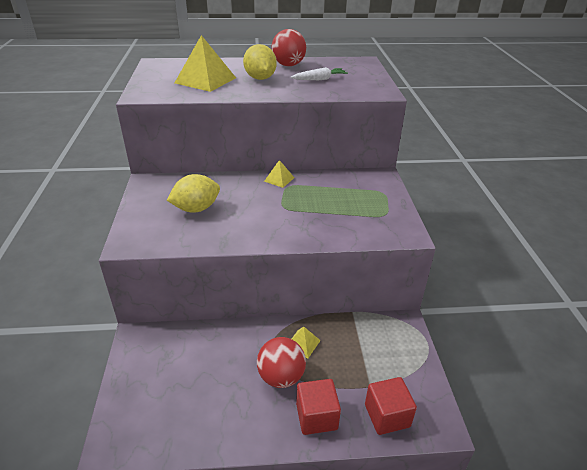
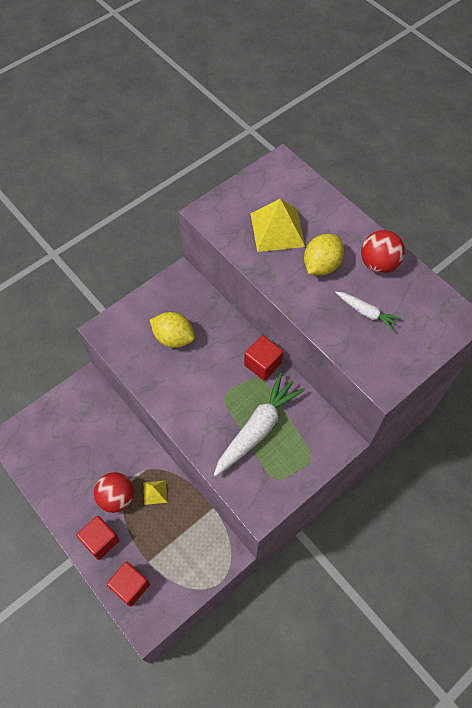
camera: 55 degrees right, 25 degrees up
yellow pyramid [264,160,295,188] -> red cube [244,335,283,381]
none -> white carrot [214,373,305,476]

